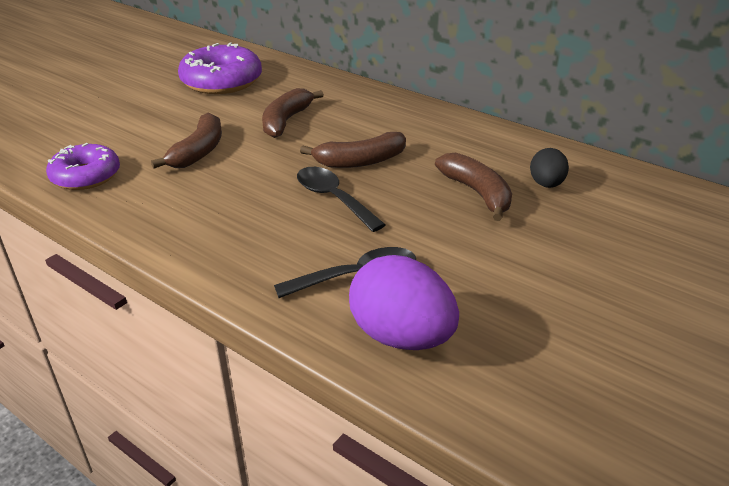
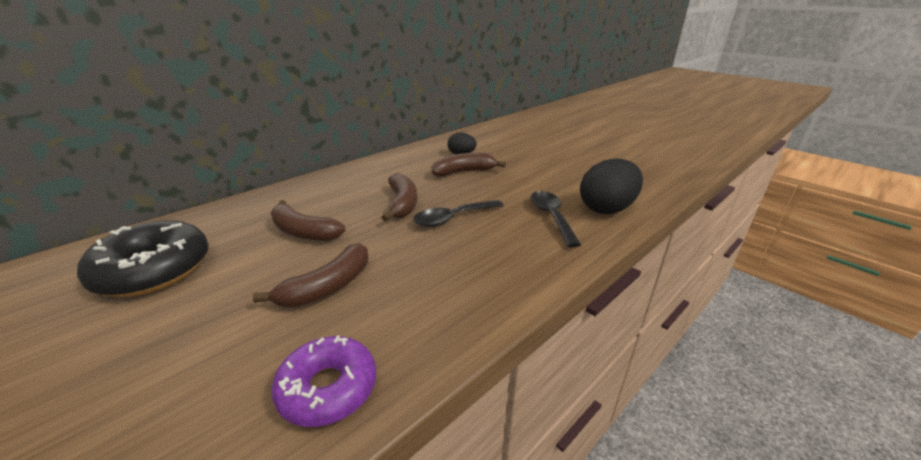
camera: 80 degrees left, 5 degrees down
brown banana [151,112,222,168] -> brown banana turned 105 degrees clockwise [253,243,368,307]
purple donut [178,42,262,94] -> black donut [77,220,209,297]
purple egg [349,255,459,350] -> black egg [580,159,643,214]

